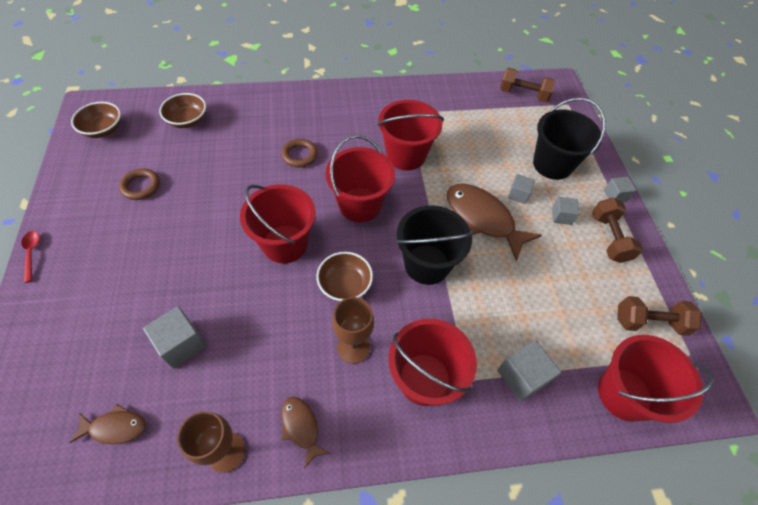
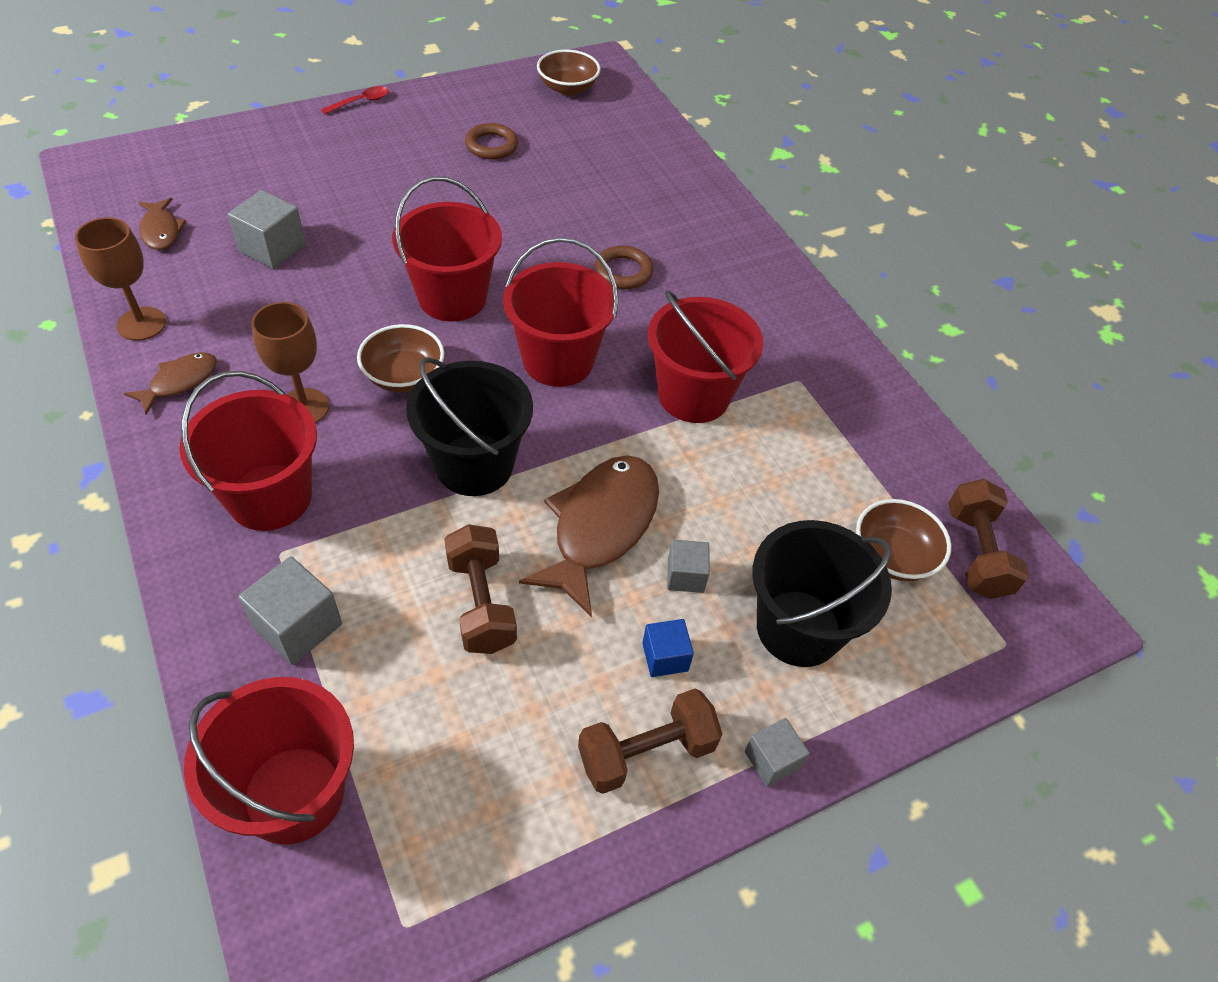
camera: 70 degrees right, 5 degrees down
brown bowl [159,93,206,128] -> brown bowl moved to [856,499,951,581]
grey cube [552,197,579,225] -> blue cube [642,619,694,677]
brown dumbbell [617,296,702,336] -> brown dumbbell moved to [444,524,517,654]

